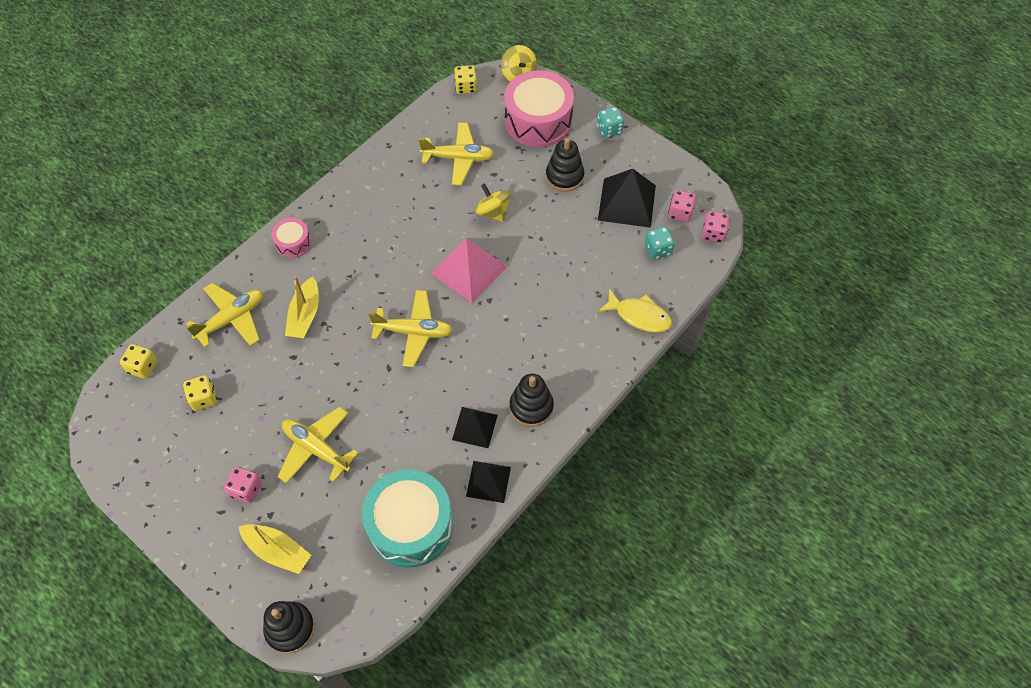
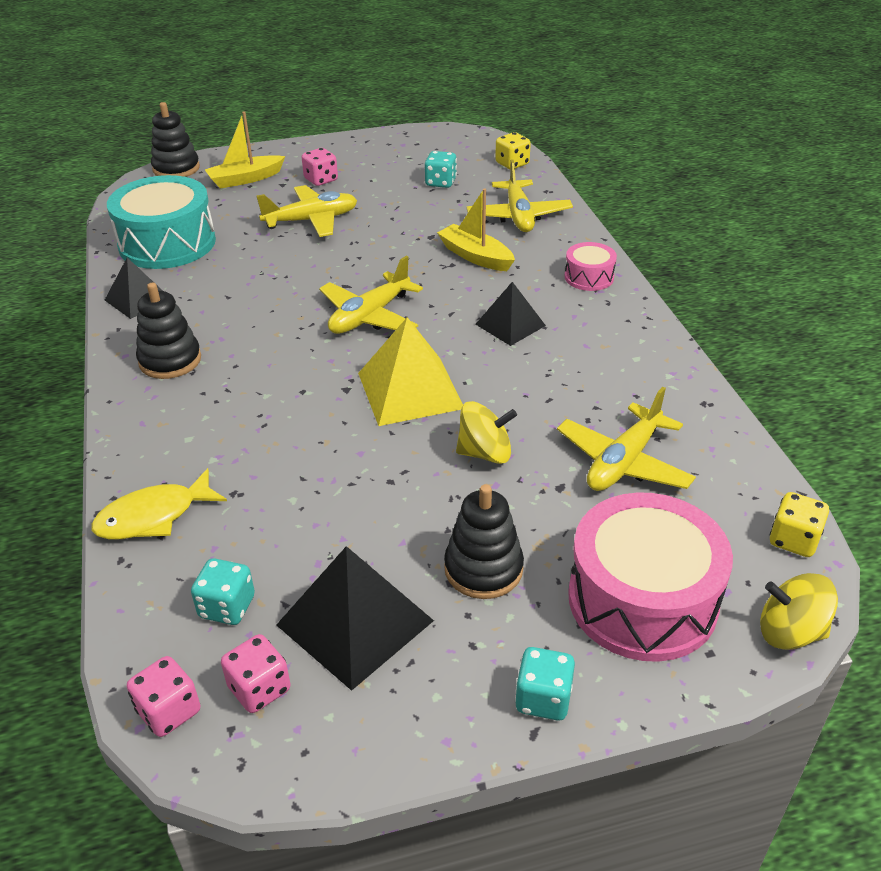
camera: 125 degrees right, 20 degrees down
yellow dice [183,375,217,411] -> turquoise dice [425,151,457,188]
pink pyramid [430,238,507,303] -> yellow pyramid [358,317,463,426]
black pyramid [452,407,498,448] -> black pyramid moved to [475,282,546,346]

